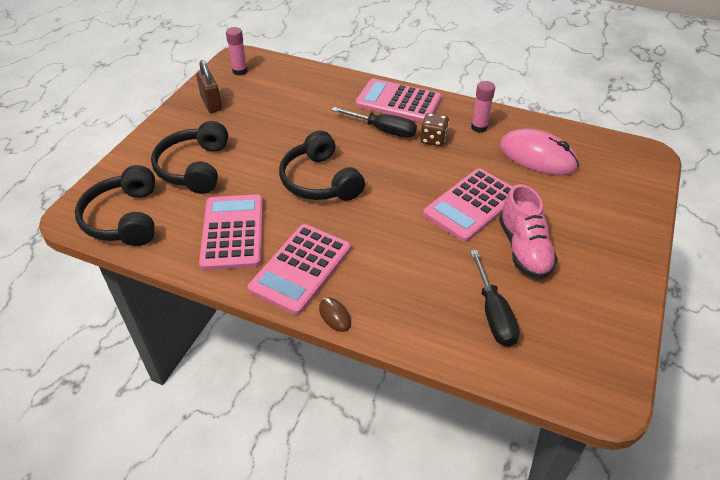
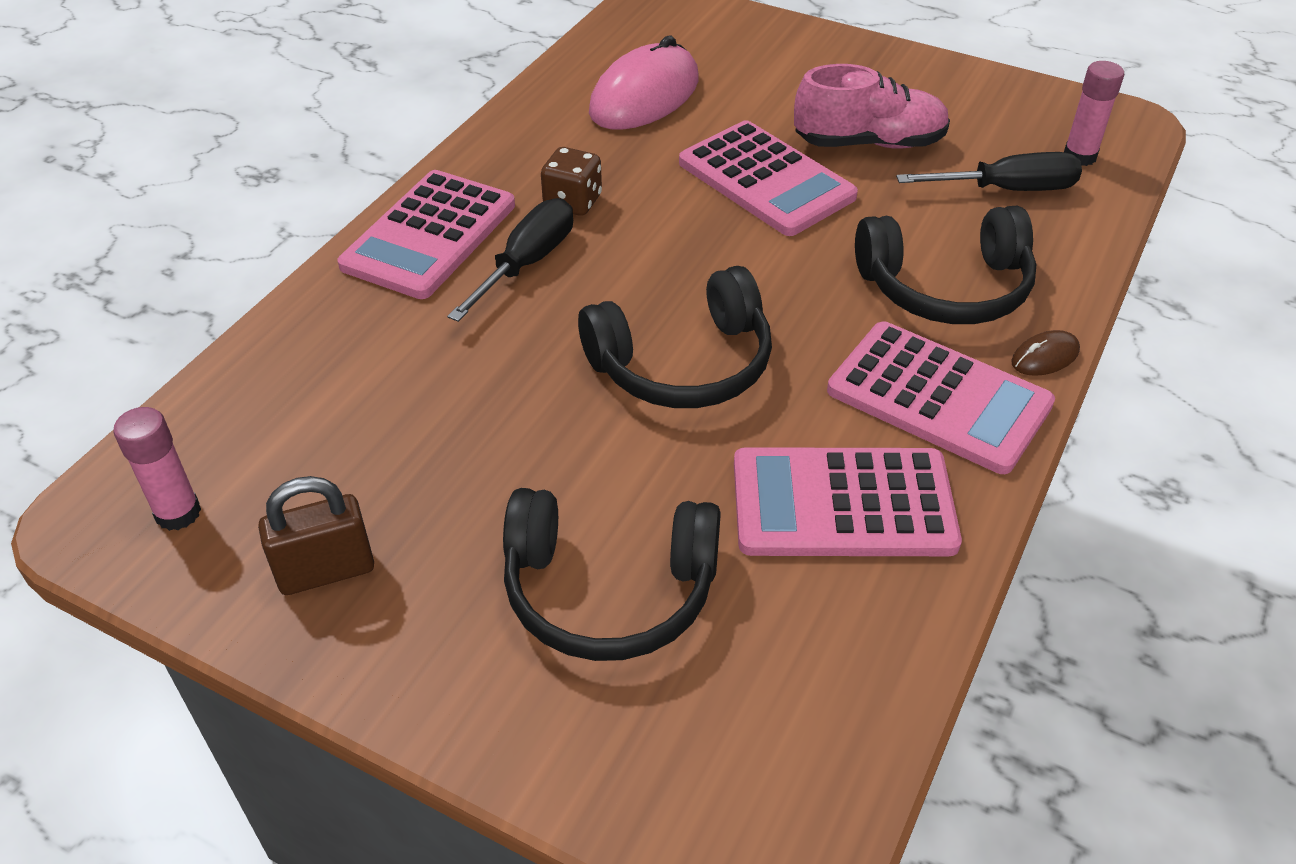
camera: 85 degrees left, 0 degrees up
black headphones [75,165,155,246] -> black headphones moved to [855,206,1036,324]
pink glue stick [471,81,495,133] -> pink glue stick moved to [1064,61,1124,166]

